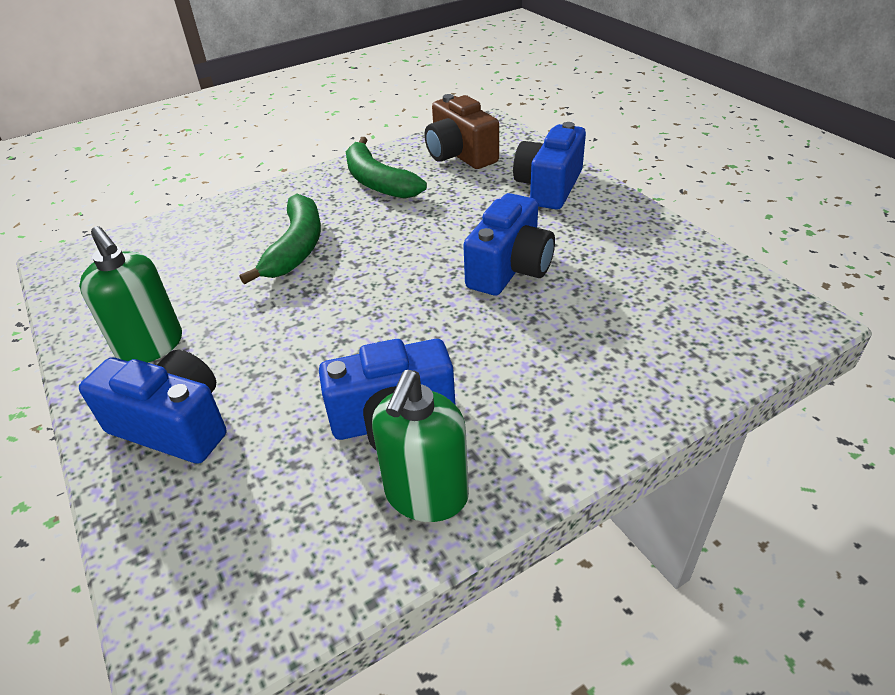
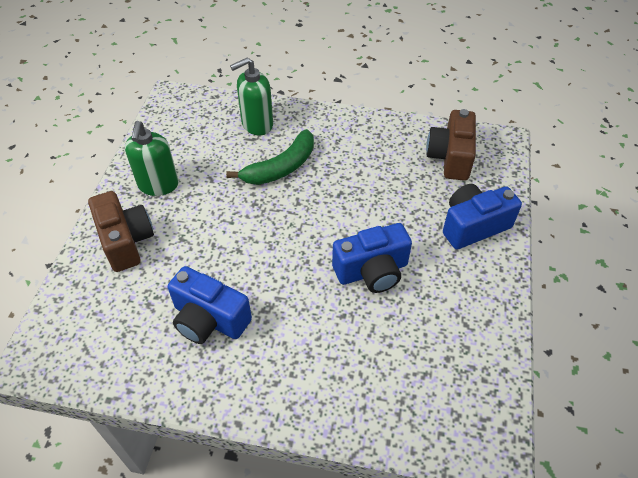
camera: 40 degrees right, 10 degrees up
blue camera [79,350,226,464] -> brown camera [88,191,154,272]
green banana [346,137,427,199] -> none
green soap dispenser [372,370,469,522] -> green soap dispenser moved to [230,58,273,135]

